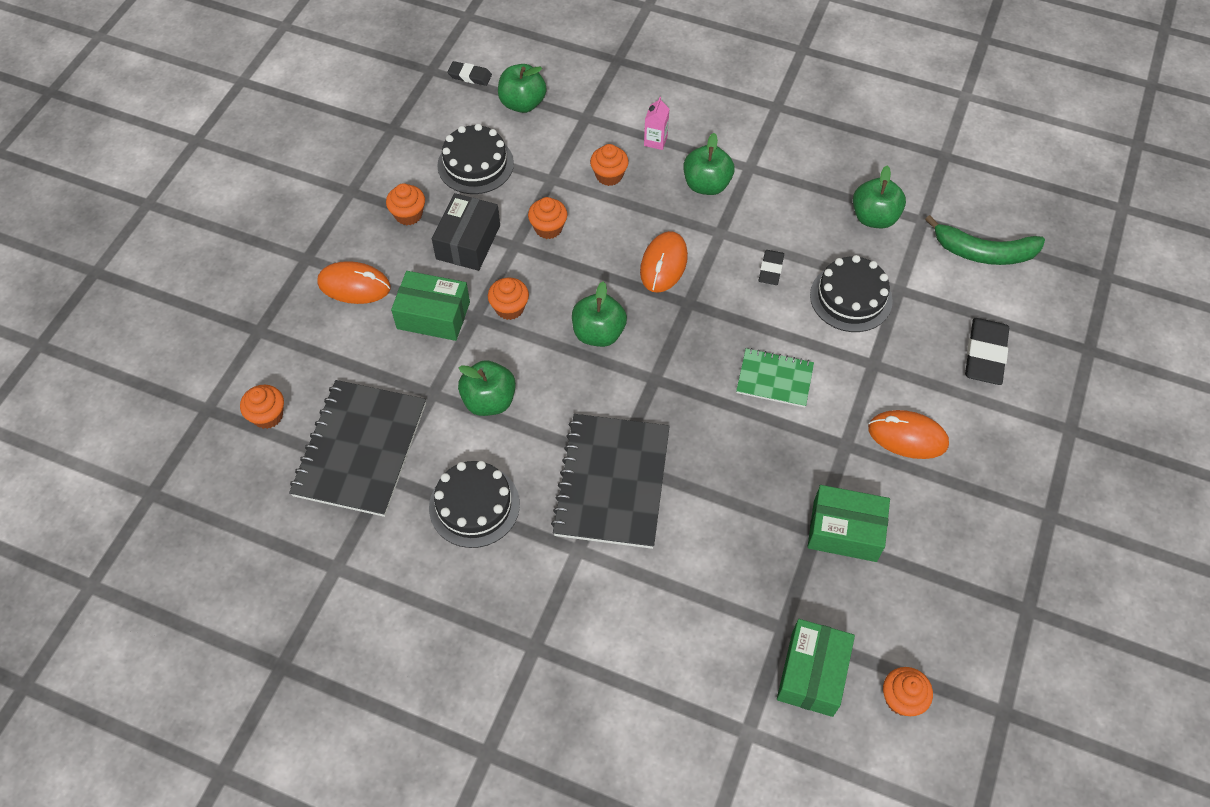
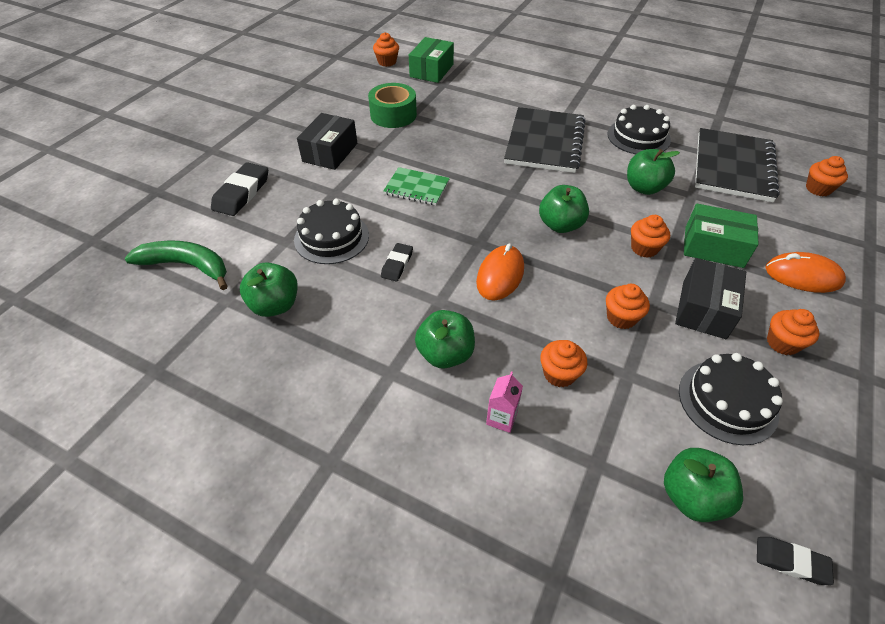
camera: 175 degrees left, 10 degrees down
green box [807,485,890,562] -> green tape [368,83,417,128]
orange mouse [868,410,949,459] -> black box [297,113,357,170]

